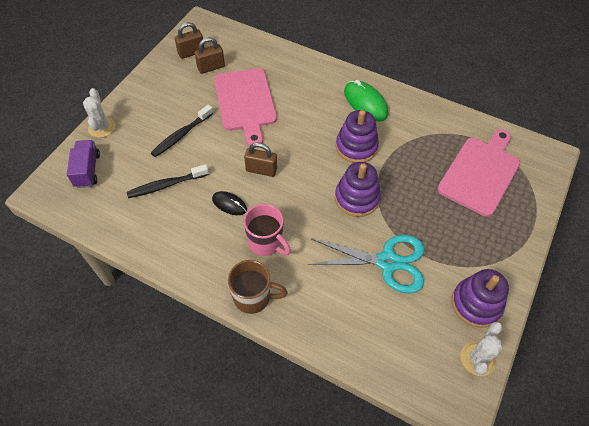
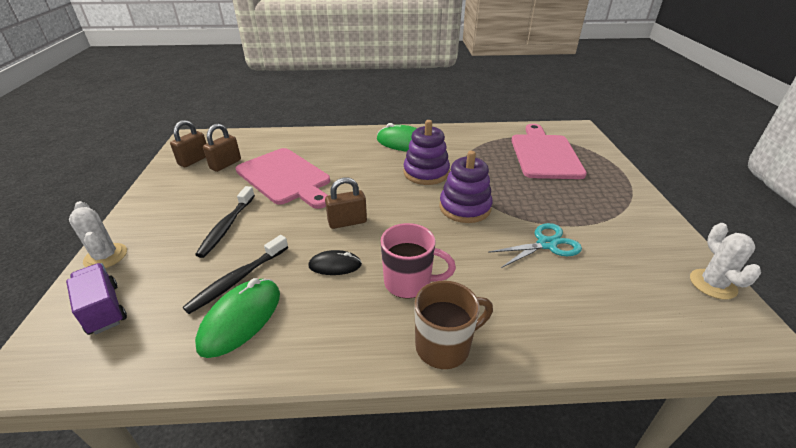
camera: 30 degrees left, 20 degrees down
turquoise scissors [308,235,424,293] -> turquoise scissors [488,223,582,268], size x0.66
purple stacking toy [452,269,509,328] -> none
none -> green mouse [195,278,280,358]

